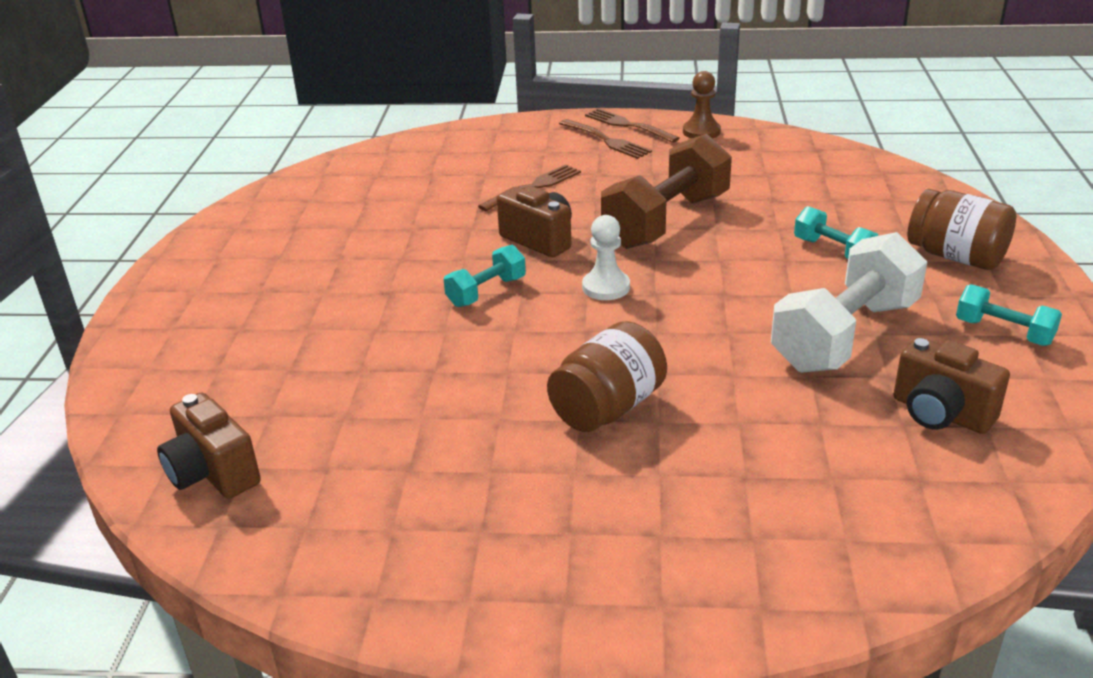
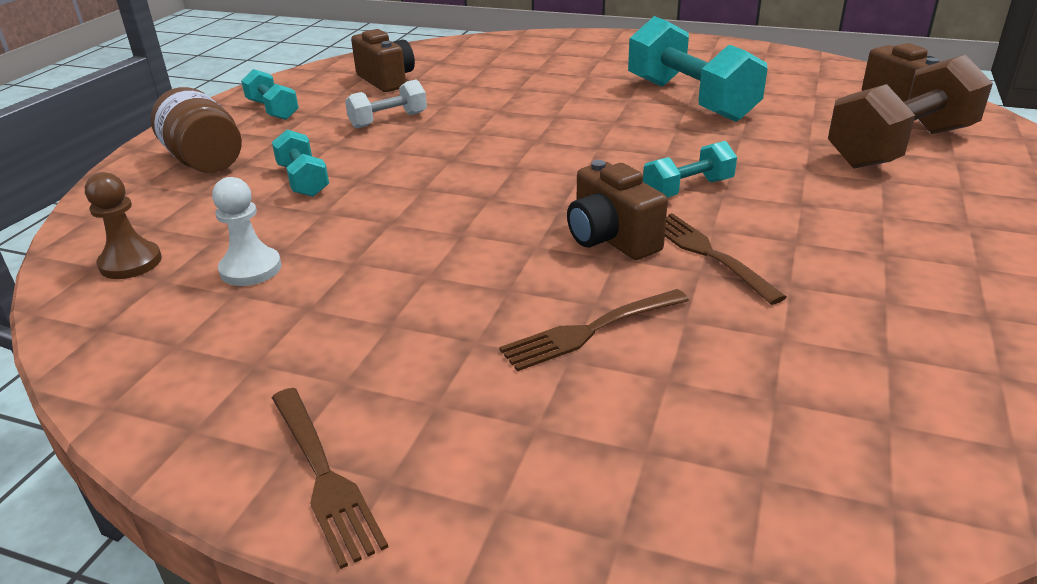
camera: 165 degrees left, 0 degrees up
brown jar [547,321,667,432] -> none
brown fork [559,119,652,159] -> brown fork moved to [665,213,787,305]
white pawn [582,215,630,300] -> white pawn moved to [212,177,281,286]
brown dumbbell [601,134,732,249] -> brown dumbbell moved to [828,55,993,169]
brown pawn [683,71,721,139] -> brown pawn moved to [85,172,162,279]
white dumbbell [771,232,927,373] -> white dumbbell [345,80,427,128], size x0.50
none -> turquoise dumbbell [628,16,768,122]

